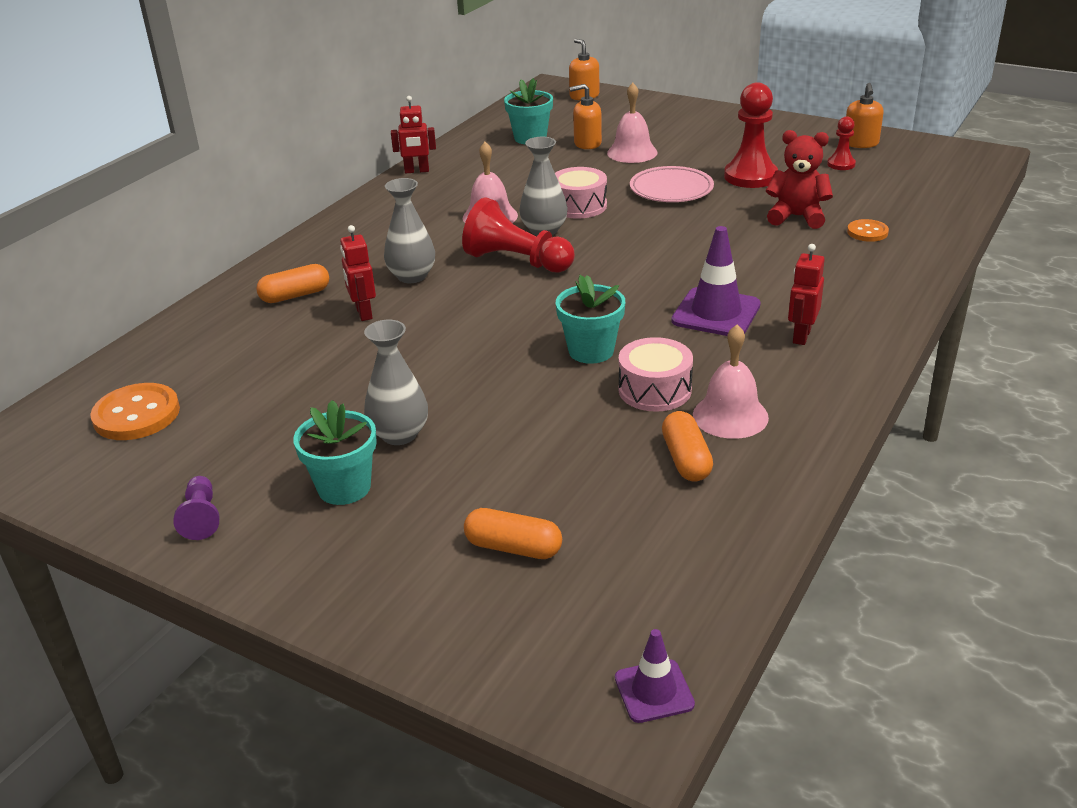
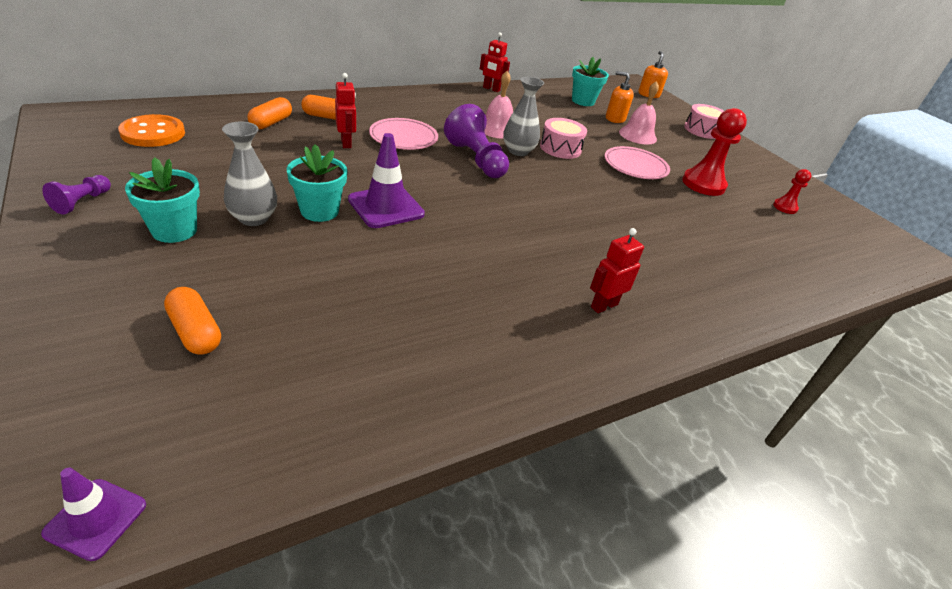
camera: 25 degrees right, 5 degrees up
red robot [340,225,376,321] -> red robot turned 150 degrees clockwise [335,73,356,148]
grey vase [384,178,435,283] -> pink plate [369,118,438,150]
red pawn [462,197,575,273] -> purple pawn [444,104,509,178]
turquoise flower pot [556,275,625,364] -> turquoise flower pot moved to [287,144,347,222]
pink drum [619,337,693,412] -> pink drum moved to [684,104,724,139]
orange capsule [662,411,713,481] -> orange capsule moved to [247,97,292,129]
purple traffic cone [672,226,761,336] -> purple traffic cone moved to [348,133,425,228]
pink bell [693,325,769,439] -> none
red teddy bear [766,130,833,229] -> none
orange soap dispenser [846,83,884,148] -> none
orange button [847,219,889,242] -> none

